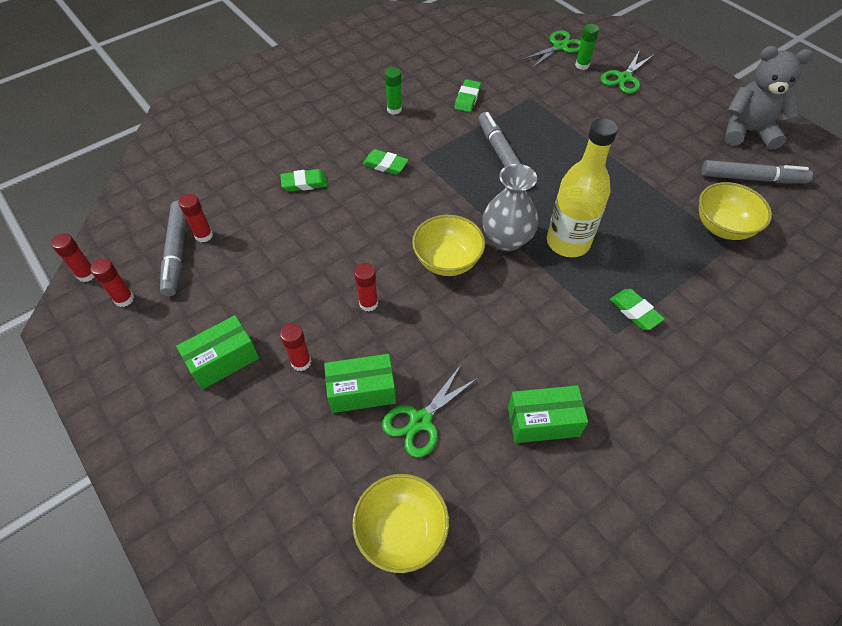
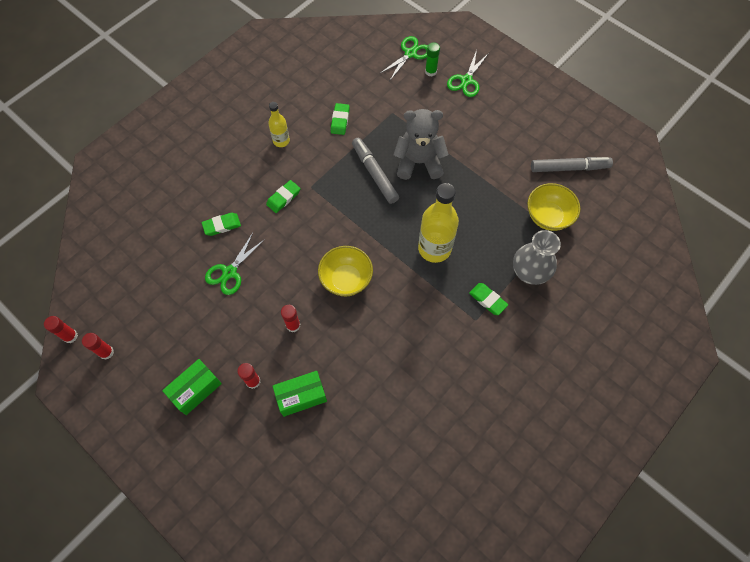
camera: 10 degrees left, 10 degrees up
grey marker [160,201,187,296] -> none
red glue stick [179,194,213,242] -> none
yellow bowl [352,474,449,573] -> none
green eraser [363,149,408,175] -> green eraser turned 60 degrees counterclockwise [266,180,300,213]
green scissors [382,365,479,458] -> green scissors moved to [205,233,265,295]
green glue stick [385,67,402,115] -> yellow bottle [268,102,290,147]
grey vase [482,164,539,251] -> grey vase moved to [513,230,561,285]
green box [508,385,588,443] -> none
grey teddy bear [725,46,813,150] -> grey teddy bear moved to [394,109,449,180]

